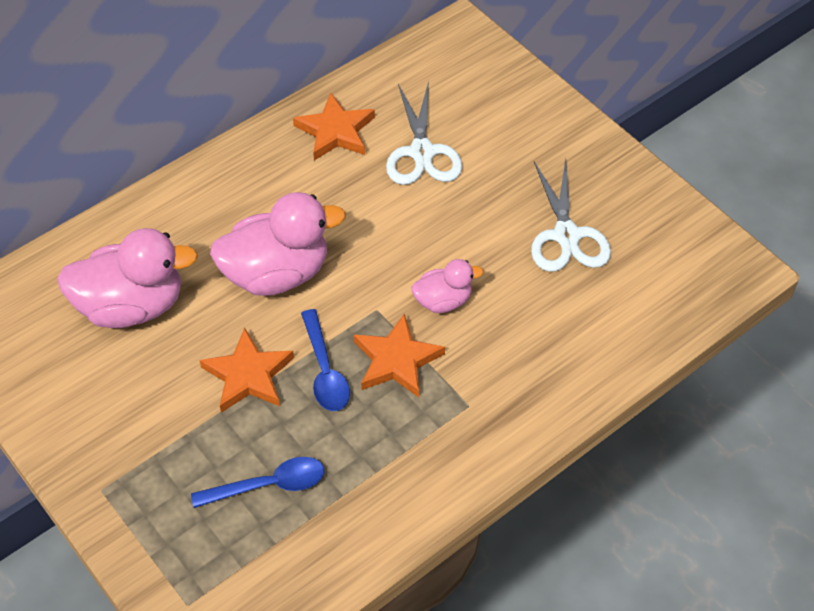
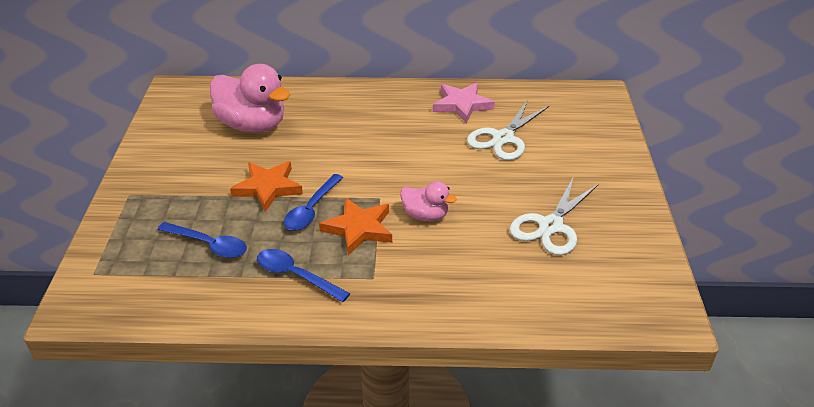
camera: 40 degrees right, 15 degrees down
pink duck [210,192,346,296] -> none
orange star [293,92,375,160] -> pink star [433,83,495,123]
none -> blue spoon [257,249,350,302]

